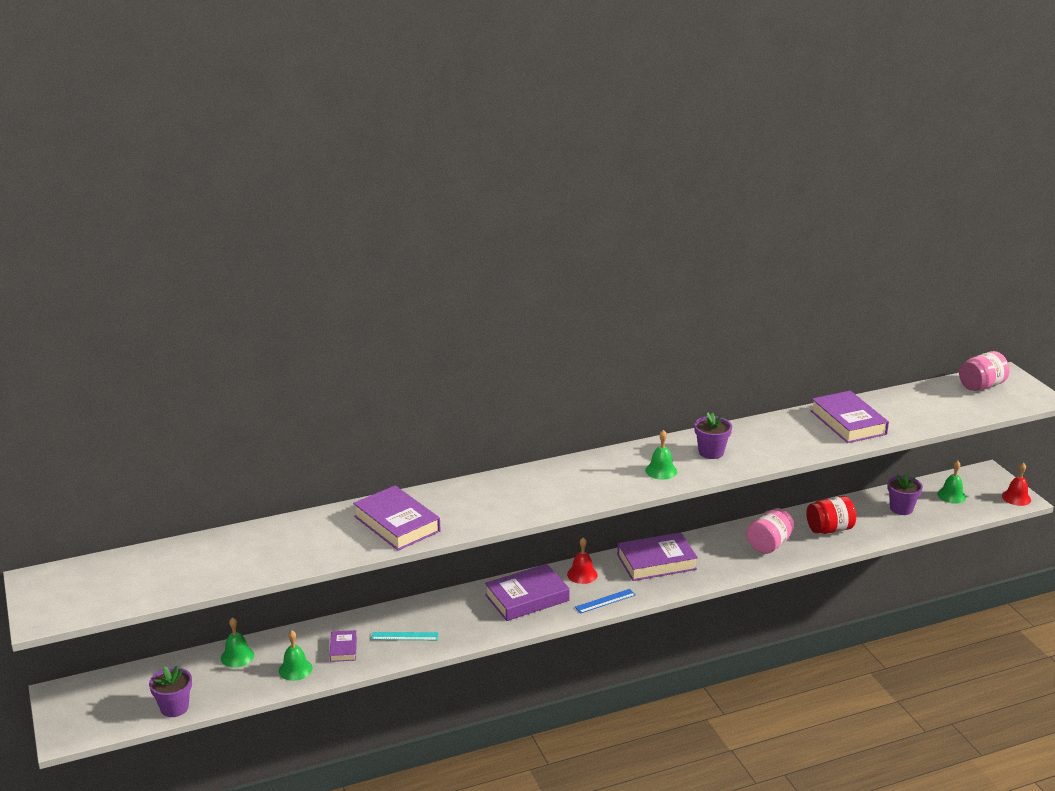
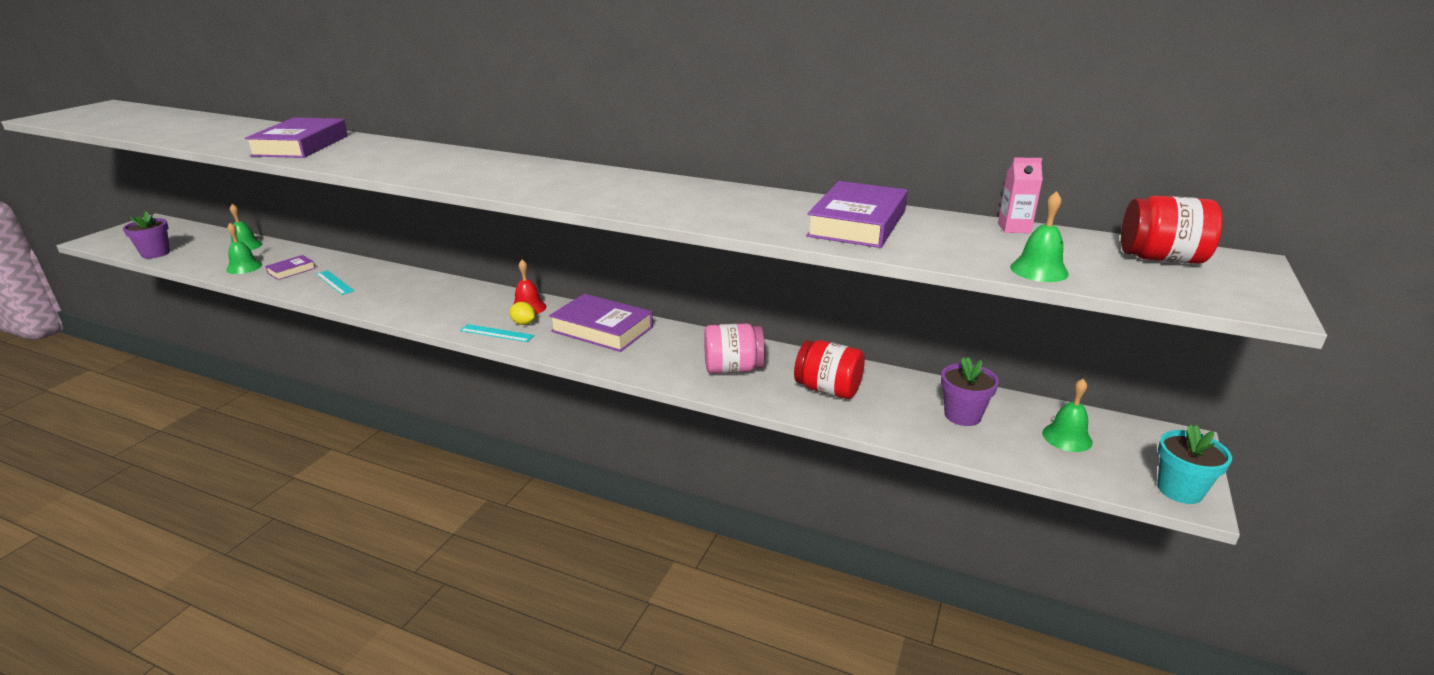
camera: 45 degrees right, 0 degrees up
purple book [485,564,570,621] -> none
blue ruler [575,589,636,614] -> turquoise ruler [460,324,535,342]
green bell [645,430,677,480] -> green bell moved to [1010,191,1069,282]
purple flower pot [694,412,732,459] -> none
pink jar [959,351,1010,391] -> red jar [1121,195,1223,264]
red bell [1002,462,1031,506] -> turquoise flower pot [1157,424,1232,504]
none -> yellow lemon [509,302,535,325]
none -> pink carton [998,157,1043,233]

